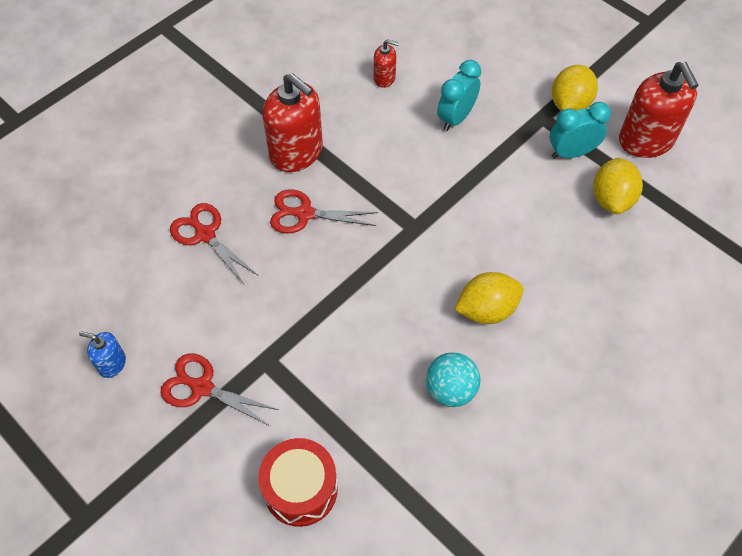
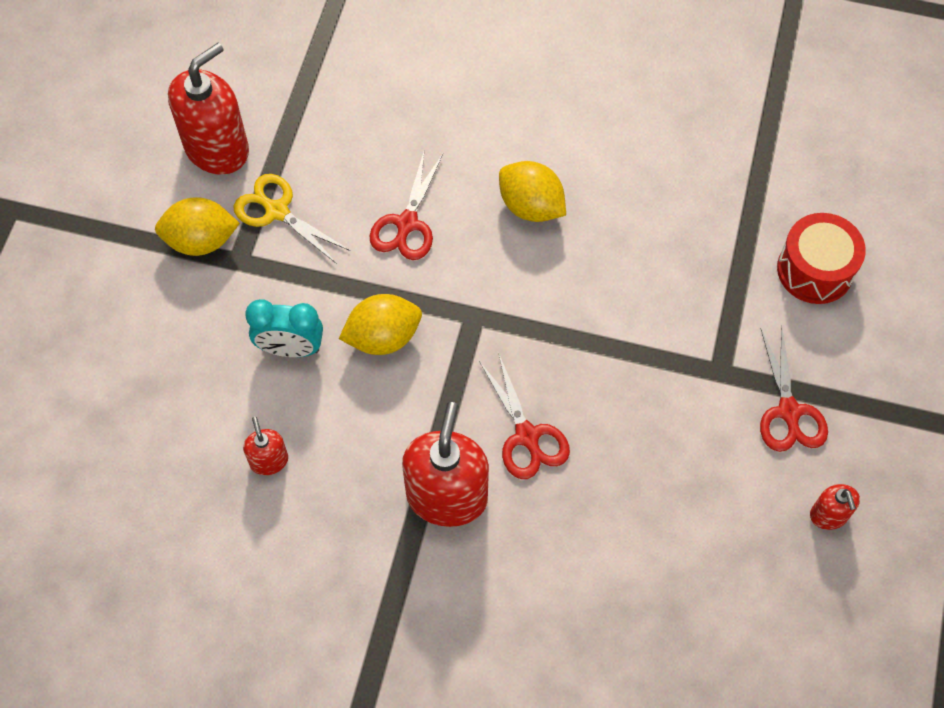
camera: 120 degrees left, 5 degrees up
blue soap dispenser [79,331,126,378] -> red soap dispenser [810,484,860,530]
red scissors [170,203,258,284] -> red scissors moved to [369,152,443,260]
turquoise ball [426,352,480,407] -> none
turquoise clock [550,102,611,159] -> yellow scissors [233,174,350,264]
yellow lemon [593,158,643,214] -> yellow lemon moved to [339,294,422,355]

